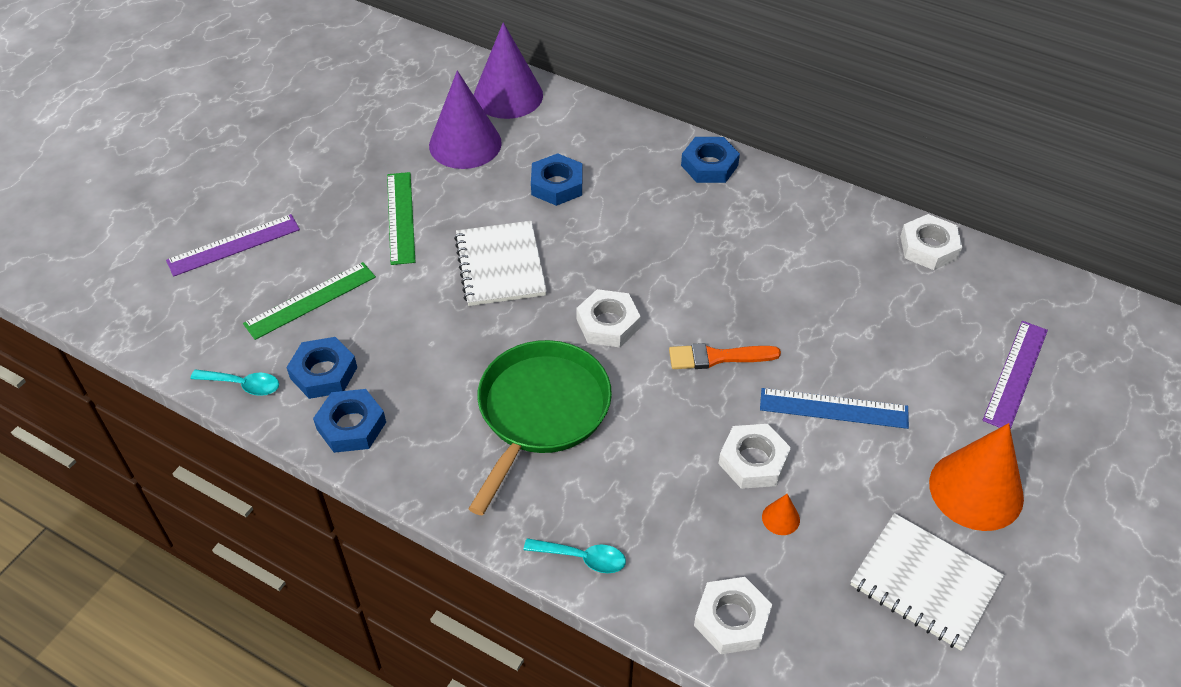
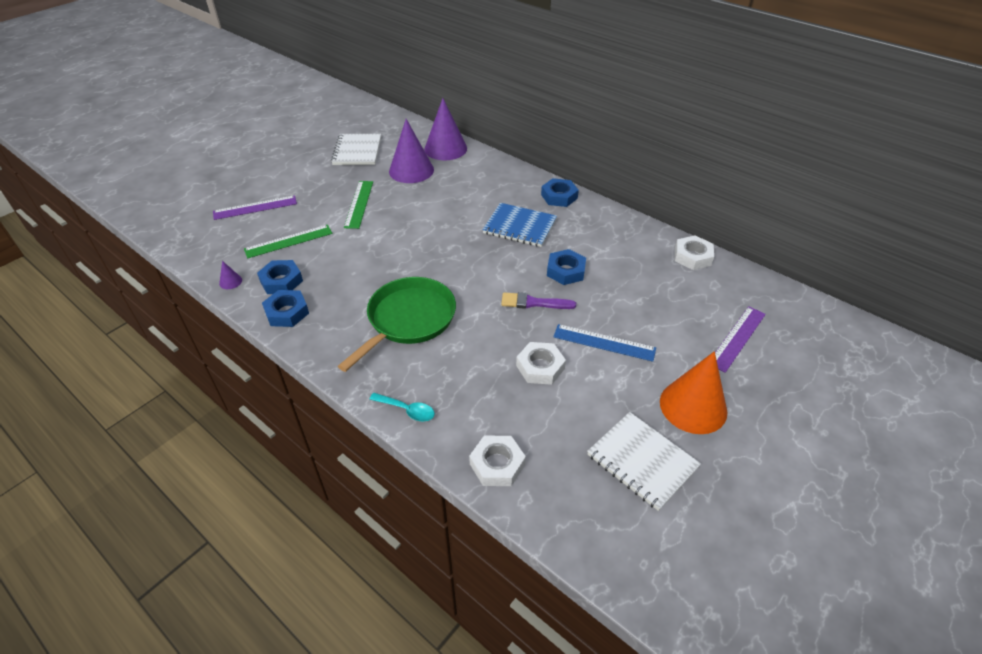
camera: 10 degrees right, 5 degrees down
turquoise spoon [190,370,279,396] -> purple cone [219,261,242,289]
white notebook [454,221,547,306] -> white notebook moved to [331,134,381,165]
blue nut [531,153,583,206] -> blue nut moved to [547,249,586,285]
white nut [576,289,641,347] -> none
orange brush [669,343,781,369] -> purple brush [501,292,576,309]
orange cone [762,494,800,535] -> none
none -> blue notebook [482,203,557,247]

